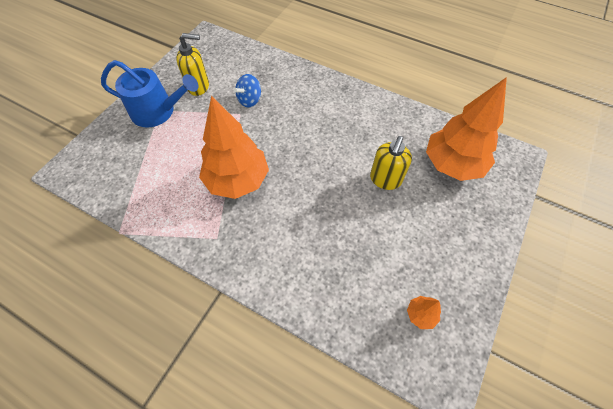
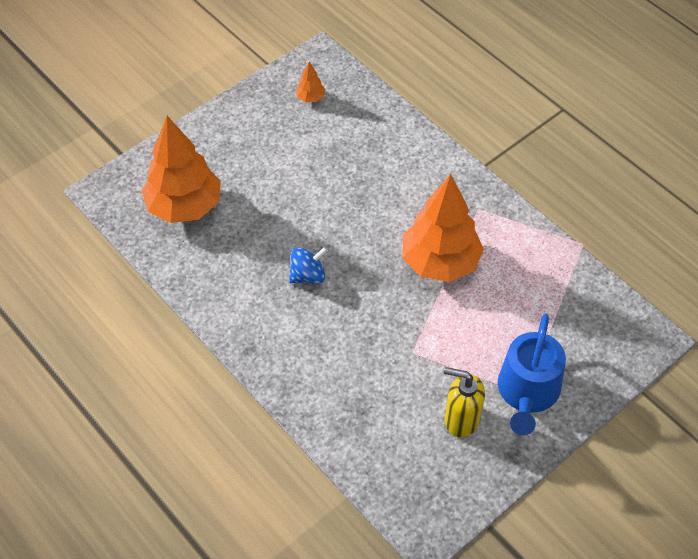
camera: 160 degrees left, 5 degrees down
blue watering can [101,60,198,127] -> blue watering can turned 105 degrees counterclockwise [498,313,566,436]
blue spinning top [234,74,261,107] -> blue spinning top moved to [289,247,328,283]
yellow soap dispenser [370,136,412,190] -> none

